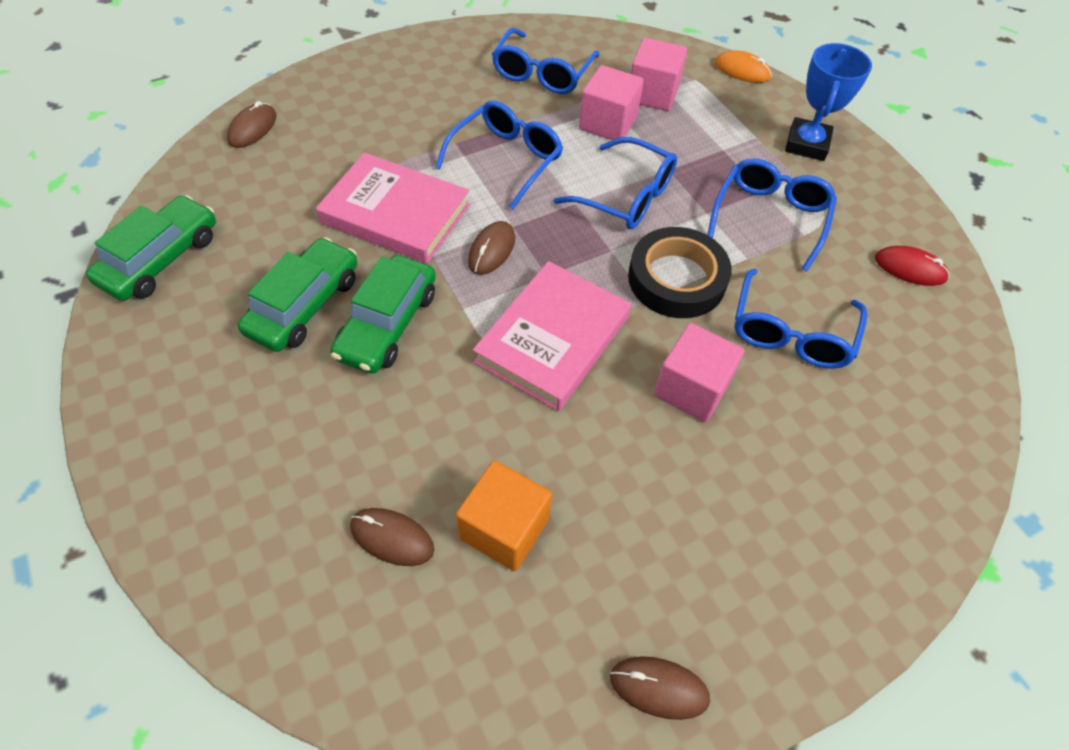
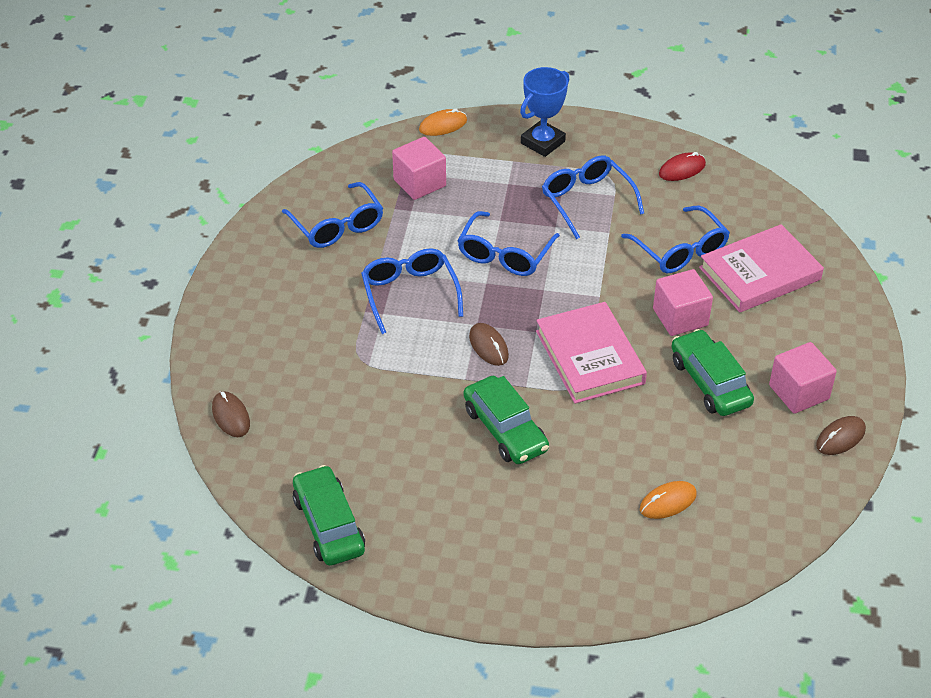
camera: 50 degrees left, 10 degrees down
green car [238,237,358,352] -> green car moved to [671,329,754,416]
pink book [316,153,470,264] -> pink book moved to [699,224,824,312]
brown mouse [350,508,434,566] -> orange mouse [640,481,697,519]
orange cube [456,460,552,571] -> none
blue glasses [554,137,677,229] -> blue glasses turned 135 degrees clockwise [457,211,560,276]
pink cube [579,65,644,140] -> pink cube moved to [769,342,837,414]
black tape [628,227,732,318] -> none
blue trophy [785,43,872,161] -> blue trophy turned 75 degrees clockwise [520,67,569,157]

